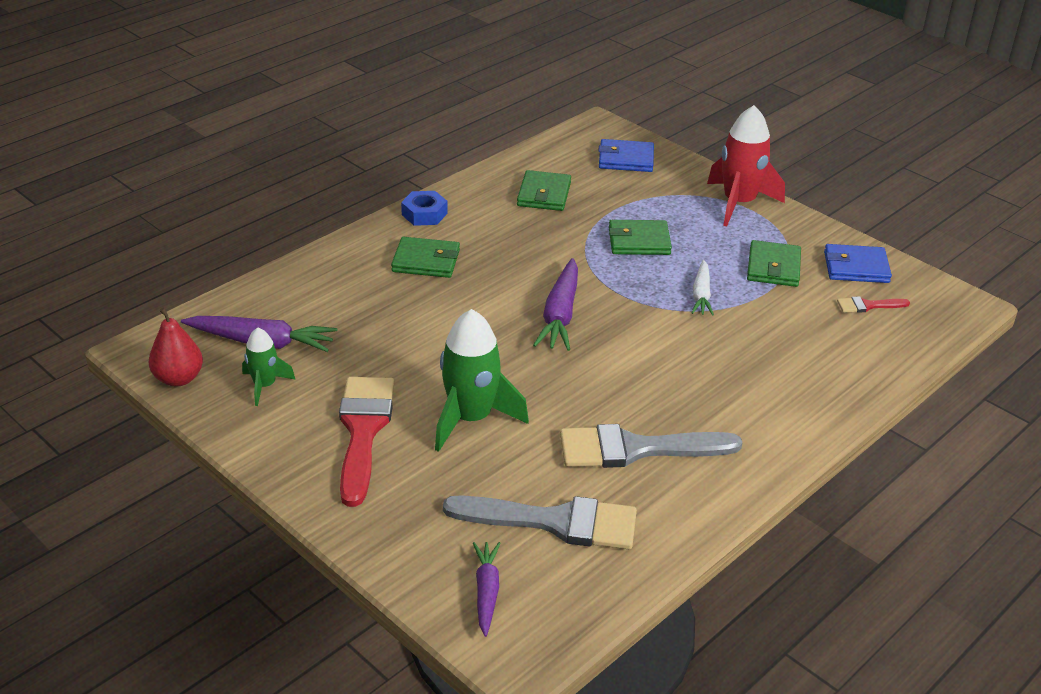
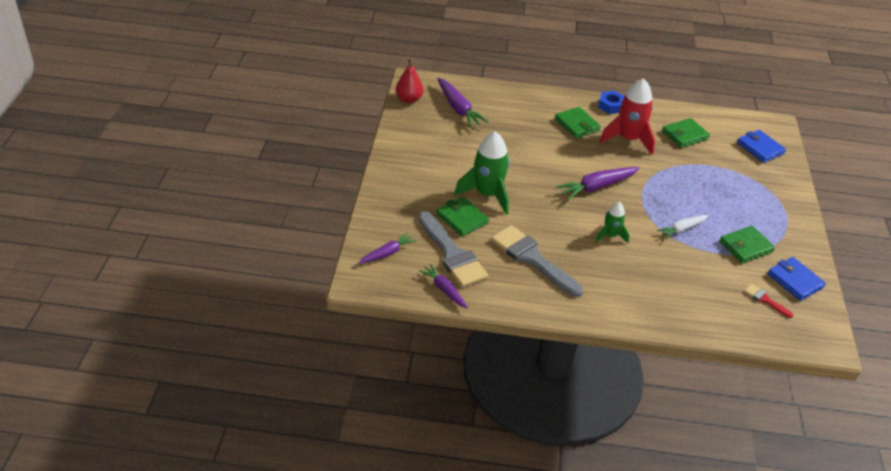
camera: 50 degrees right, 5 degrees up
green rocket [242,328,296,406] -> green rocket moved to [595,202,629,243]
red brush [339,377,394,507] -> none
green wallet [609,220,672,255] -> green wallet moved to [436,196,489,237]
red rocket [707,105,785,226] -> red rocket moved to [599,78,655,155]
none -> purple carrot [419,264,468,308]

